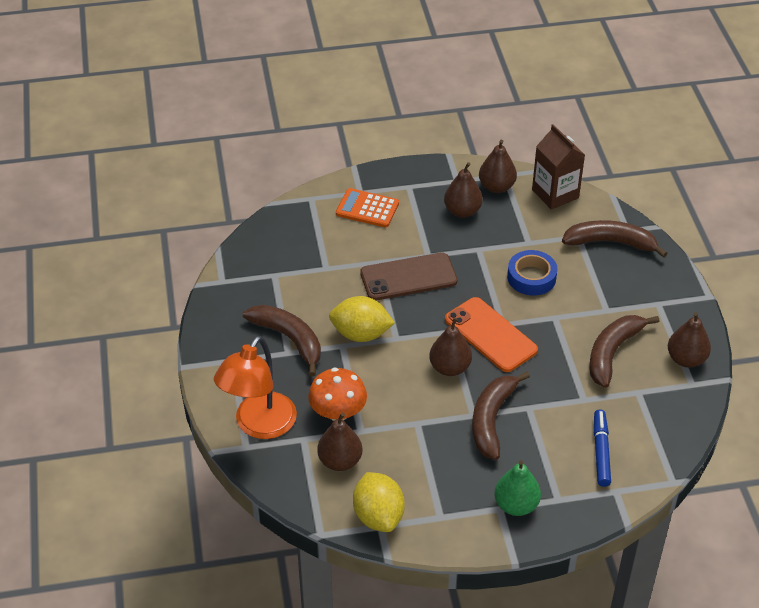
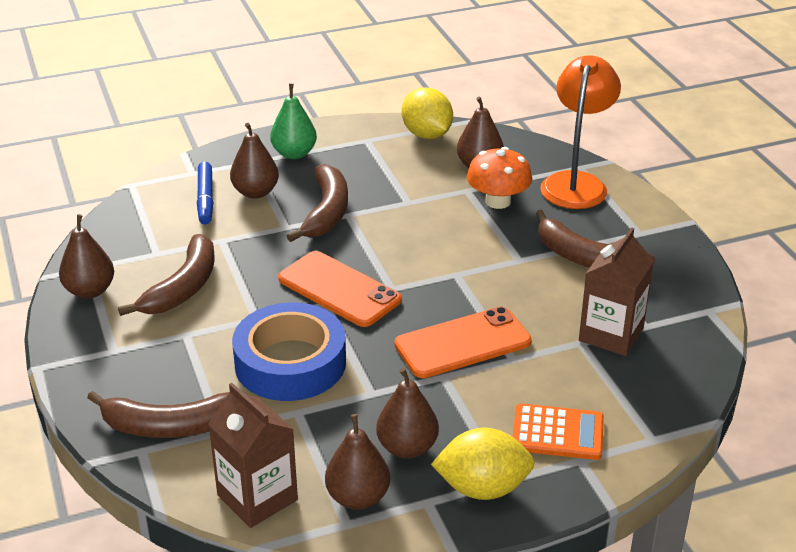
camera: 170 degrees right, 10 degrees down
yellow lemon [329,296,395,342] -> yellow lemon moved to [431,428,535,500]
brown phone [360,253,457,300] -> orange phone [394,306,532,378]
brown pear [429,317,472,376] -> brown pear moved to [230,123,279,199]
blue tape [507,250,558,295] -> blue tape [232,303,346,401], size x1.59
none -> brown carton [579,227,654,356]

